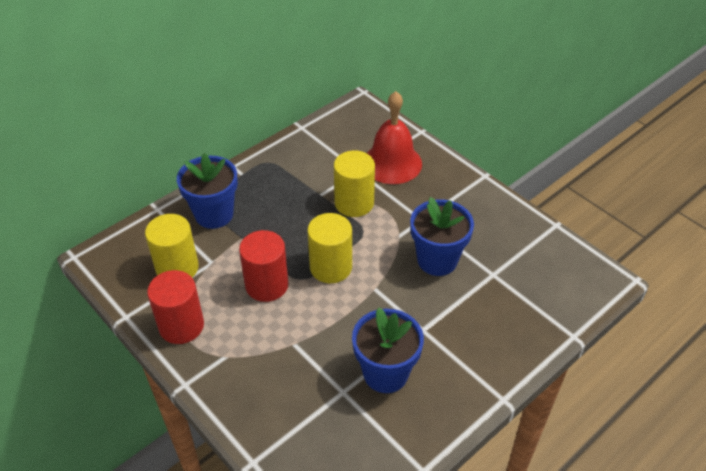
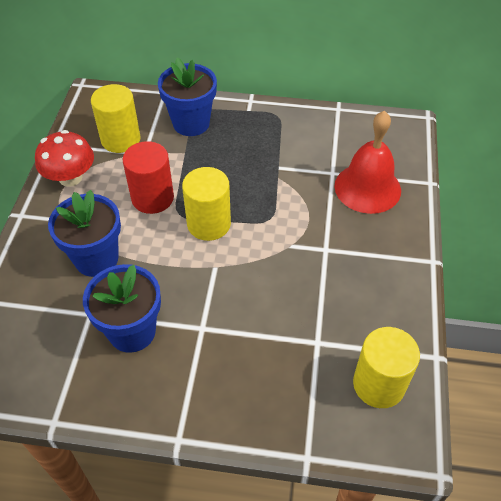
camera: 50 degrees right, 5 degrees up
red cylinder [147,270,204,344] -> red mushroom [35,130,94,187]
yellow cylinder [334,150,375,217] -> yellow cylinder moved to [353,327,420,408]
blue flower pot [410,197,474,276] -> blue flower pot moved to [48,190,121,277]

